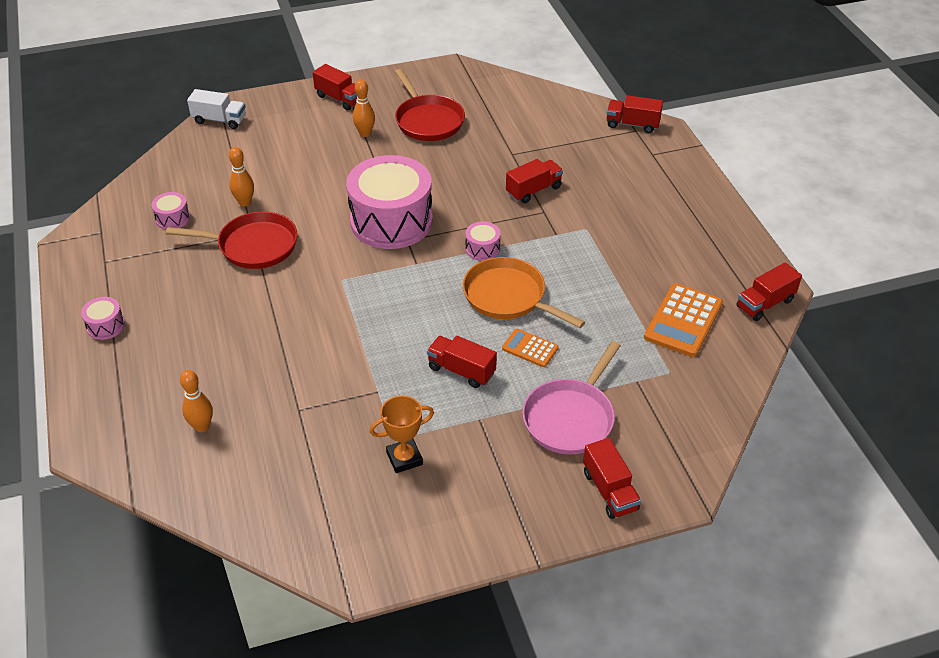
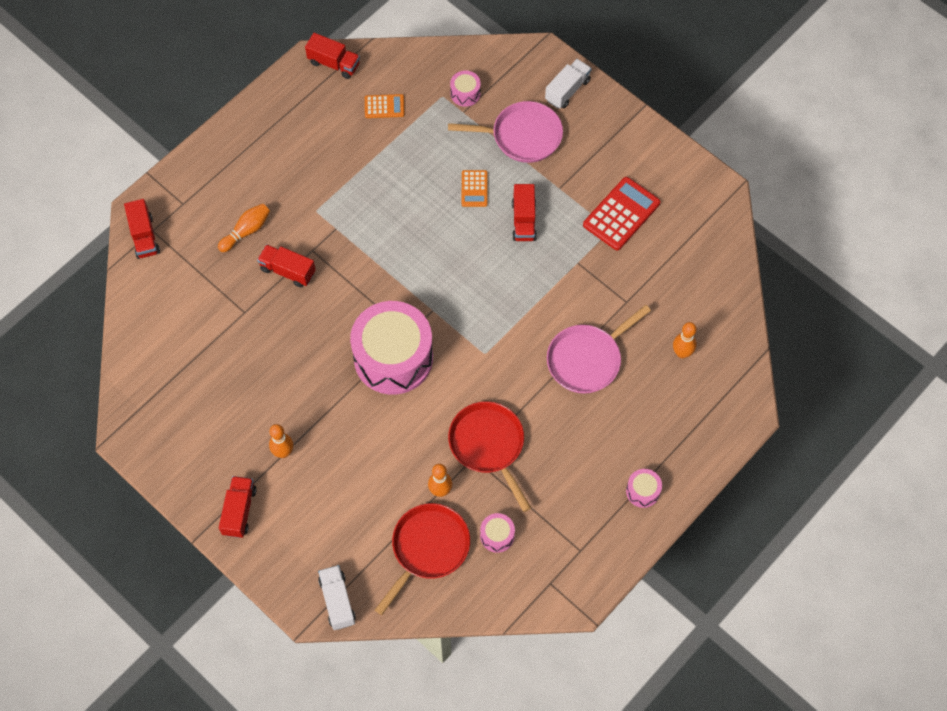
camera: 120 degrees left, 20 degrees up
orange trophy [370,396,434,473] -> red calculator [583,177,661,250]
red pan [395,69,465,141] -> red pan moved to [375,503,470,615]
orange pan [463,257,585,328] -> none
pink drum [465,221,501,261] -> pink drum moved to [450,71,481,107]
red truck [583,438,641,519] -> white truck [545,59,592,109]
orange calculator [644,283,723,357] -> orange calculator [365,94,405,118], size x0.57
none -> orange bowling pin [218,204,270,252]
none -> pink pan [547,305,651,394]

